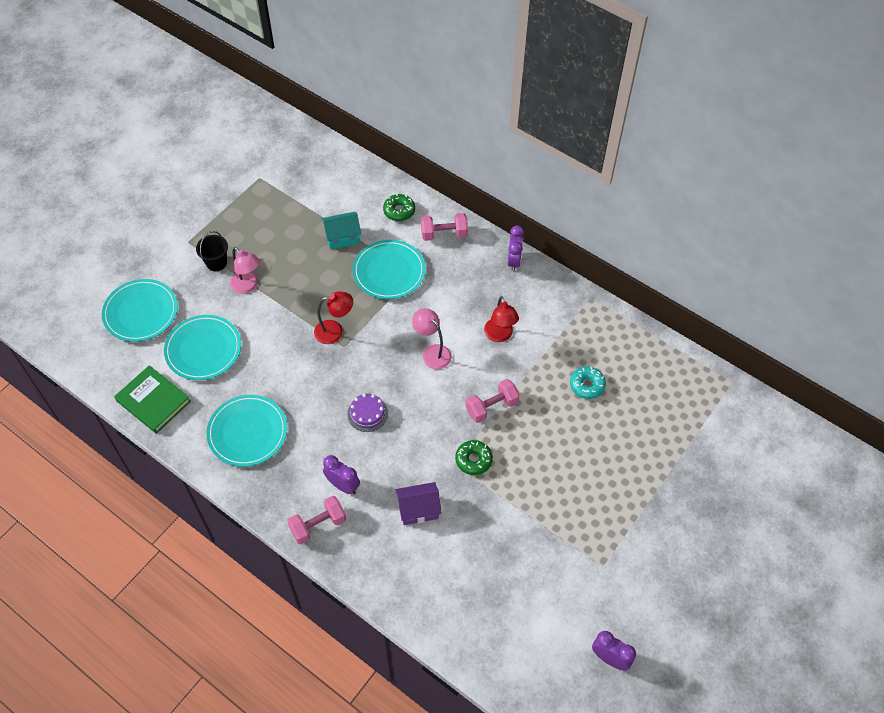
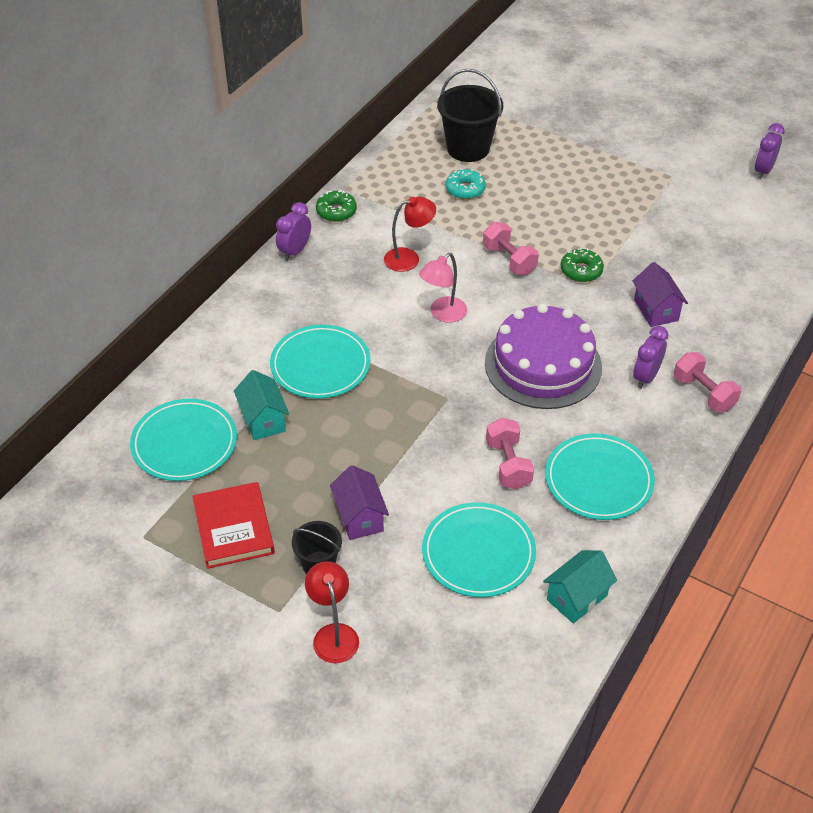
camera: 95 degrees left, 10 degrees down
turquoise plate [102,279,178,342] -> turquoise plate moved to [130,399,237,481]
green book [114,365,191,434] -> turquoise house [543,550,617,624]
pink lamp [230,247,260,294] -> purple house [330,465,389,540]
red lamp [314,291,353,344] -> red lamp moved to [305,561,359,663]
purple cake [348,394,388,432] -> purple cake [485,304,602,409], size x2.28
green donut [383,194,415,221] -> green donut moved to [316,190,357,222]
pink dumbbell [421,213,468,241] -> pink dumbbell moved to [486,418,534,489]
purple clock [508,226,524,271] -> purple clock turned 60 degrees counterclockwise [276,202,311,261]
none -> red book [193,482,275,569]
none -> black bucket [437,69,503,162]

